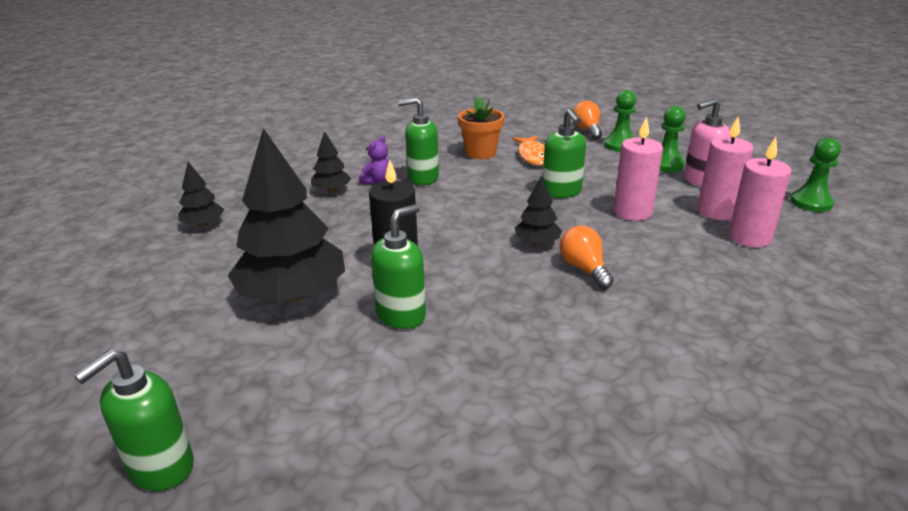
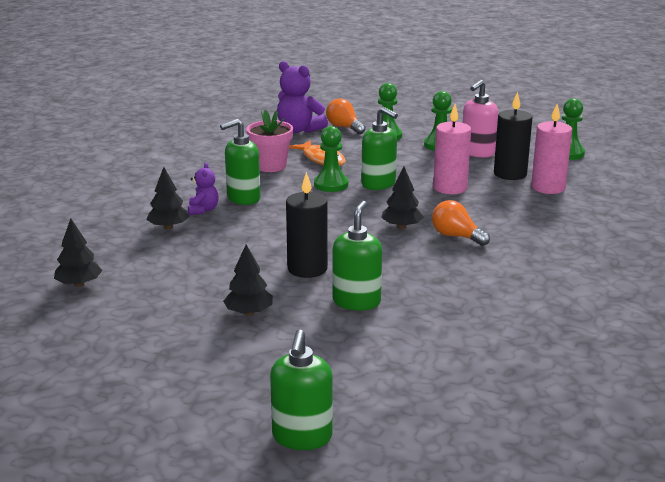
camera: 30 degrees left, 5 degrees down
black tree [228,128,345,302] -> black tree [223,244,273,316], size x0.47
orange flower pot [458,97,504,159] -> pink flower pot [246,110,293,172]
pink candle [697,116,754,220] -> black candle [494,91,533,180]
none -> purple teddy bear [277,61,328,133]
none -> green pawn [314,126,348,192]

